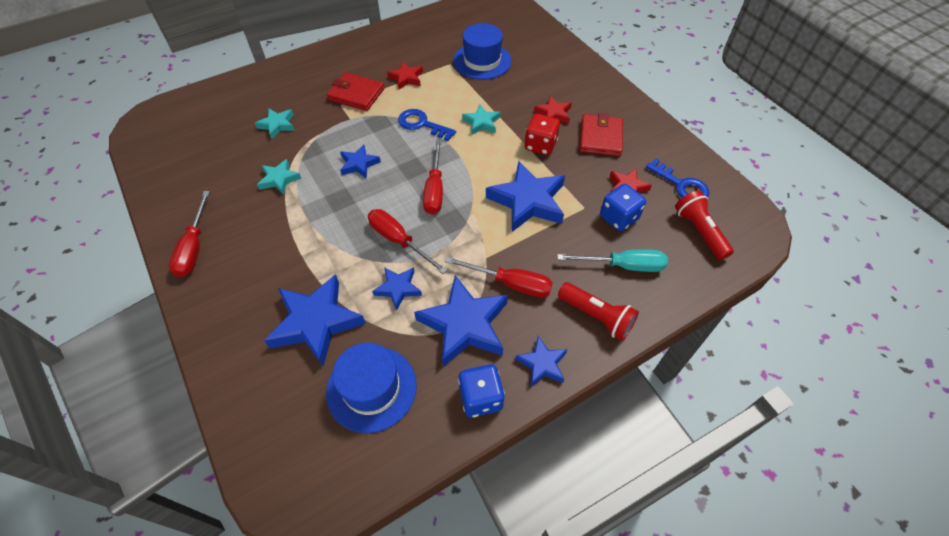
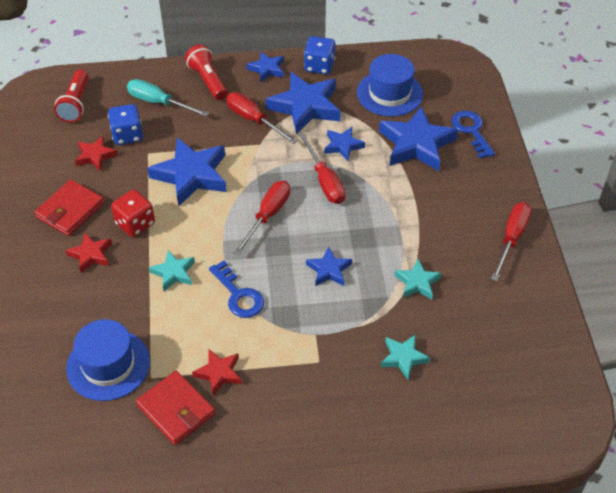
camera: 155 degrees left, 5 degrees down
red wallet [327,72,385,111] -> red wallet moved to [136,371,215,445]
blue key [646,158,709,198] -> blue key moved to [451,111,495,159]

